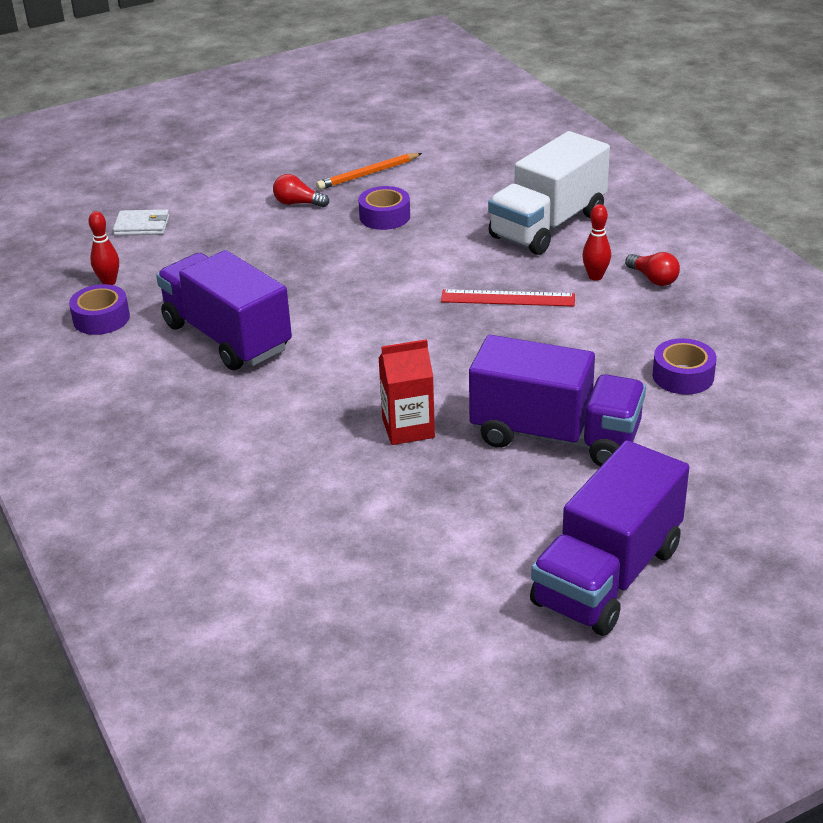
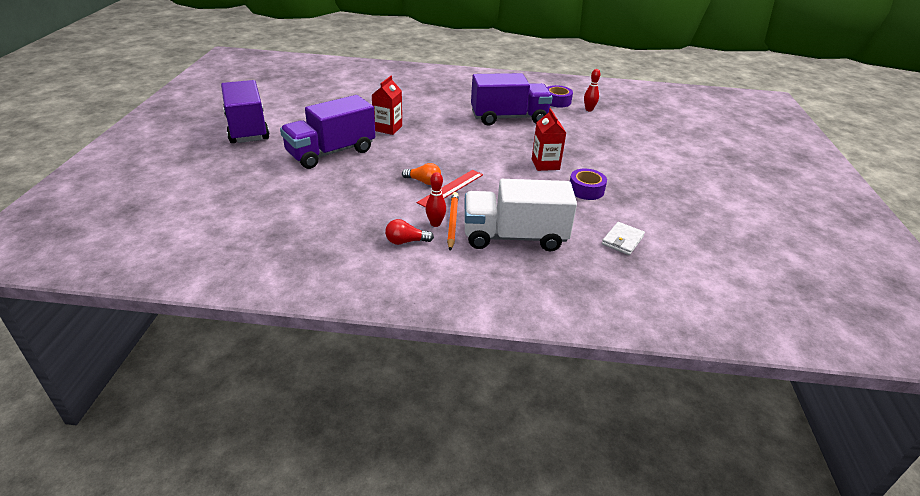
camera: 120 degrees right, 0 degrees up
white wallet [113,209,169,236] -> white wallet moved to [602,222,645,255]
red light bulb [273,174,329,207] -> none
orange pencil [316,153,422,190] -> orange pencil moved to [447,192,459,251]
white truck [488,131,610,255] -> white truck turned 75 degrees counterclockwise [464,179,577,251]
purple tape [652,338,717,395] -> none
none -> orange light bulb [402,163,441,185]
none -> red carton [532,108,566,171]

